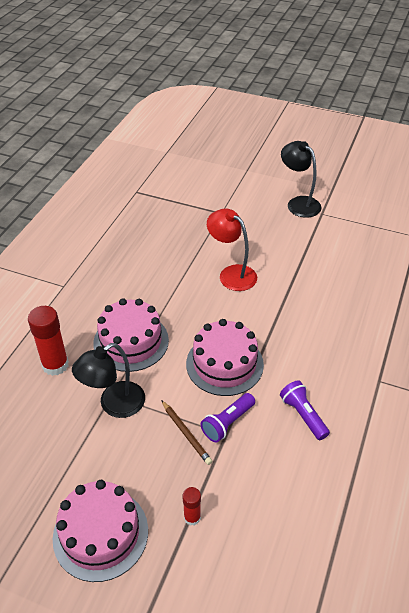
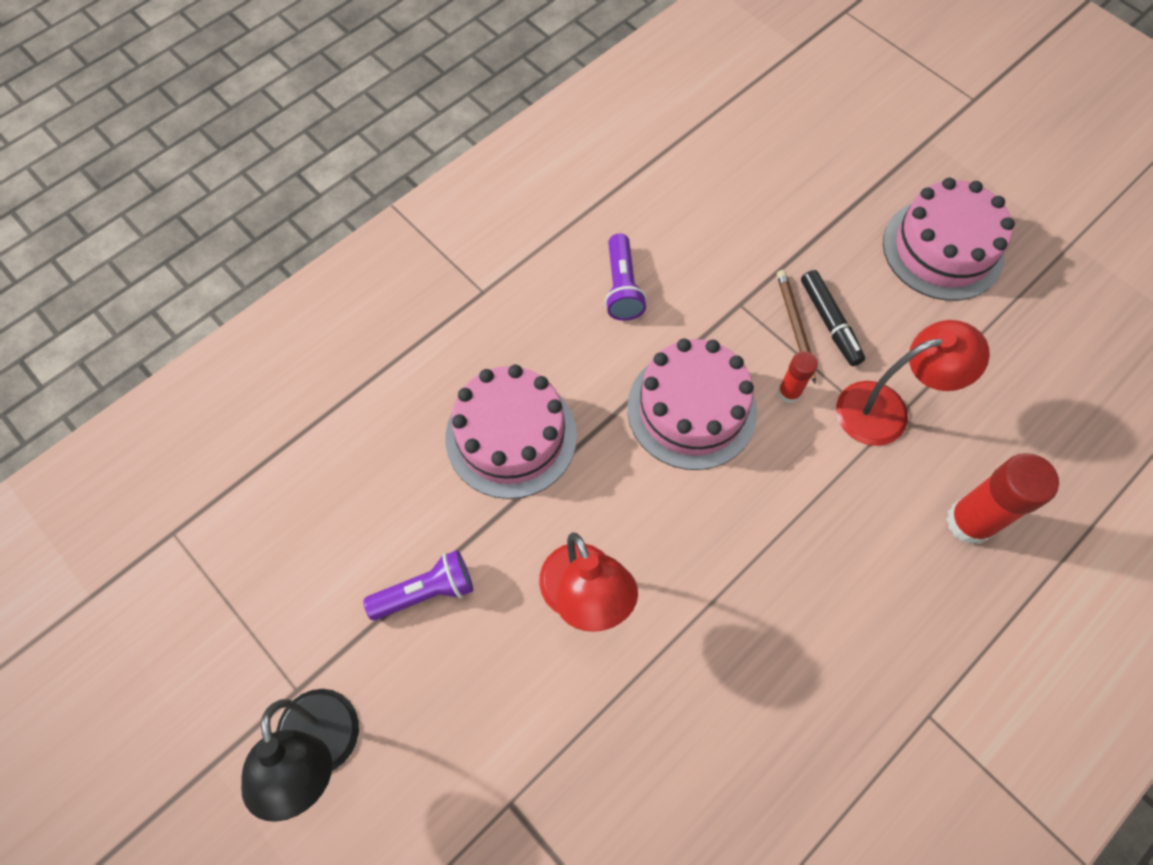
camera: 155 degrees left, 20 degrees up
black lamp [72,343,145,418] -> red lamp [836,320,990,446]
pink cake [93,298,169,372] -> pink cake moved to [445,365,577,499]
red glue stick [182,487,201,525] -> red glue stick moved to [778,351,818,403]
purple flashlight [201,393,255,442] -> purple flashlight moved to [363,550,473,620]
none -> black marker [801,270,865,366]

